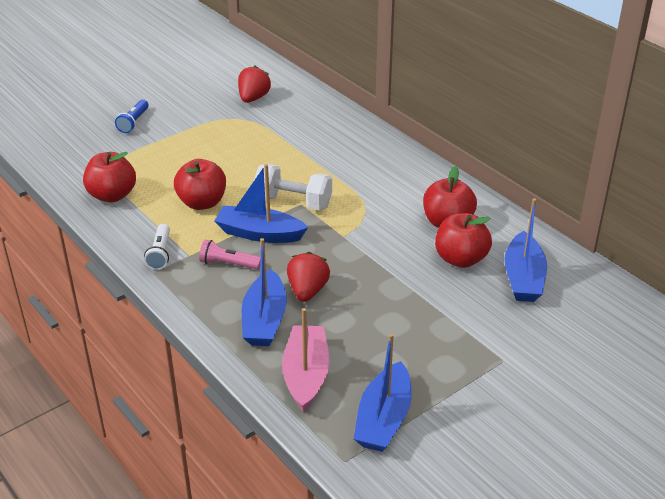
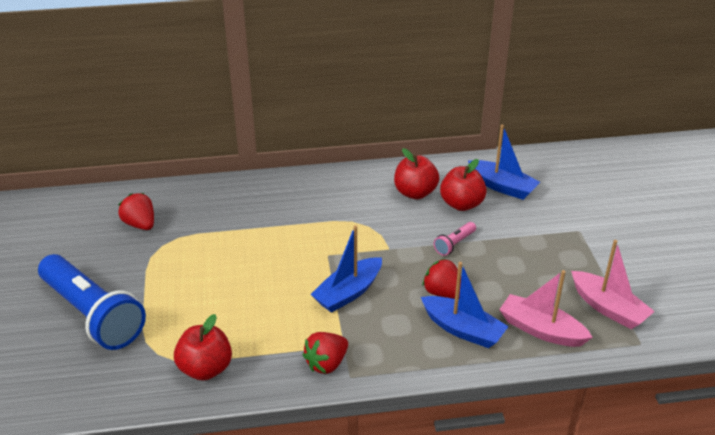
camera: 60 degrees left, 0 degrees up
blue flashlight [115,100,149,133] -> blue flashlight [38,254,146,350], size x2.46
white flashlight [144,224,170,270] -> red strawberry [302,332,348,374]
red apple [174,159,226,210] -> none
pink flashlight [199,240,261,269] -> pink flashlight moved to [434,222,476,256]
white dumbbell [253,164,332,210] -> none
blue boat [354,333,412,452] -> pink boat [571,240,655,329]

